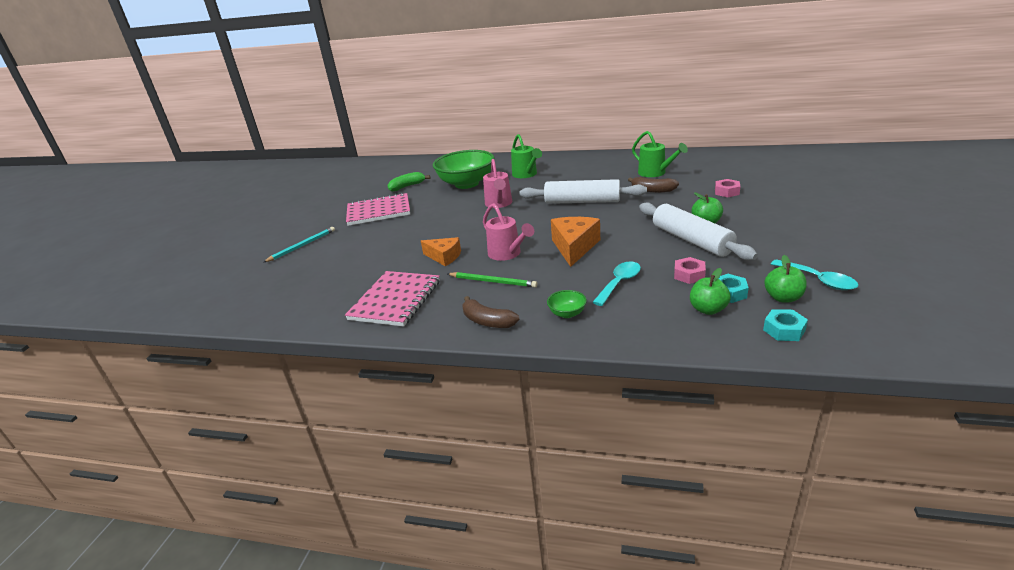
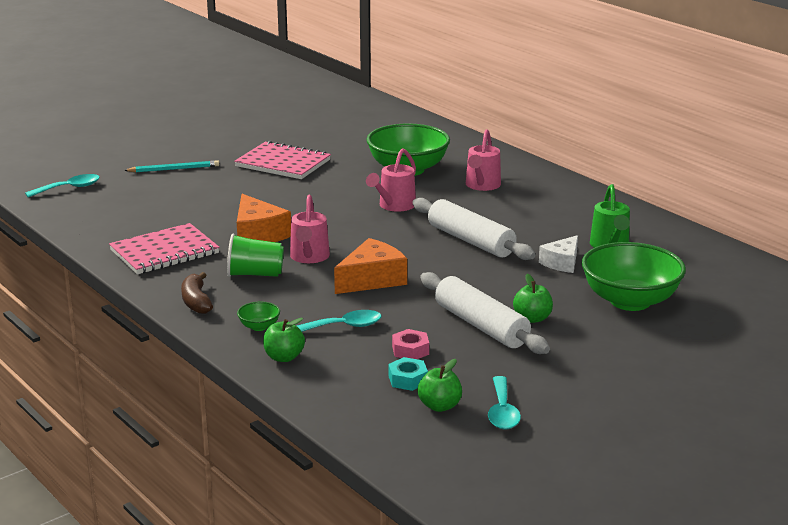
camera: 35 degrees right, 5 degrees down
green banana [387,172,430,192] -> none
orange cheese [421,237,461,266] -> orange cheese [237,194,291,242], size x1.51
green pencil [448,272,537,288] -> green cup [227,233,284,277]
green watering can [511,134,542,178] -> pink watering can [466,129,501,191]
brown banana [628,177,679,193] -> white cheese [539,235,578,273]
white rolling pin [639,202,758,260] -> white rolling pin turned 45 degrees counterclockwise [420,272,550,354]
green apple [690,268,731,315] -> green apple moved to [263,318,305,362]
pink nut [715,179,741,197] -> green bowl [582,242,686,311]
turquoise nut [763,309,808,341] -> none
none -> turquoise spoon [25,174,100,198]

